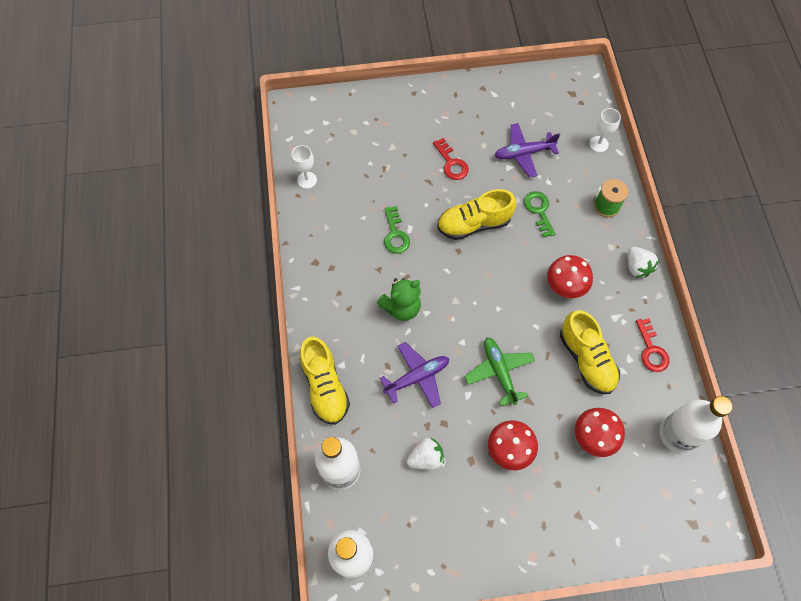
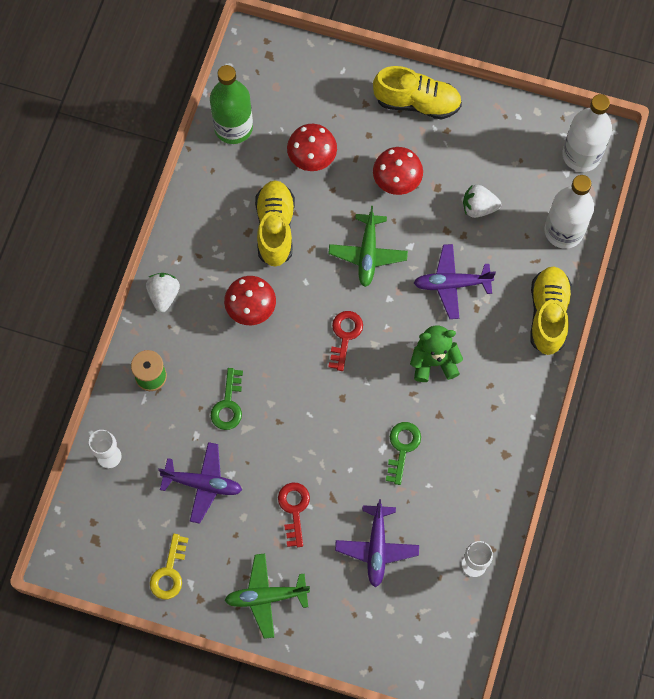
camera: 155 degrees left, 5 degrees up
yellow shoe [437,189,516,240] -> yellow shoe moved to [373,66,462,119]
red key [636,318,669,372] -> red key moved to [328,311,363,371]
white bottle [659,396,733,453] -> green bottle [210,65,253,144]
none -> yellow key [150,534,189,599]
none -> green plane [224,554,310,639]
none -> purple plane [335,499,419,587]

